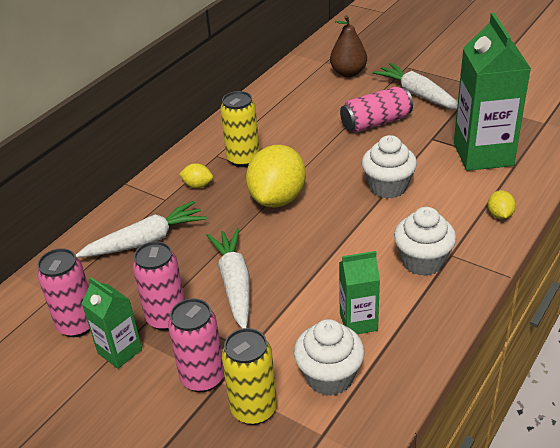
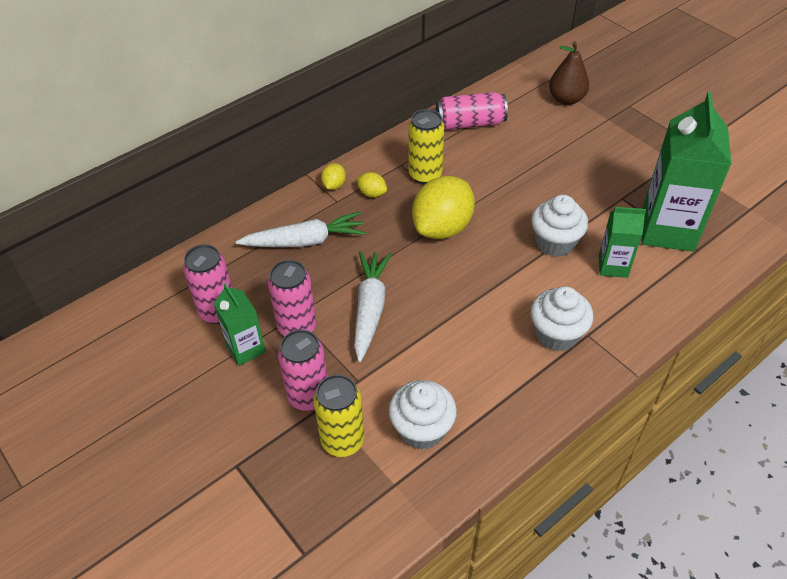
camera: 15 degrees right, 10 degrees up
green carton [339,251,380,334] -> green carton moved to [599,207,646,278]
pink can [340,87,413,133] -> pink can moved to [436,92,508,130]
white carrot [373,63,458,109] -> none
yellow lemon [488,190,516,219] -> yellow lemon moved to [321,163,346,190]

